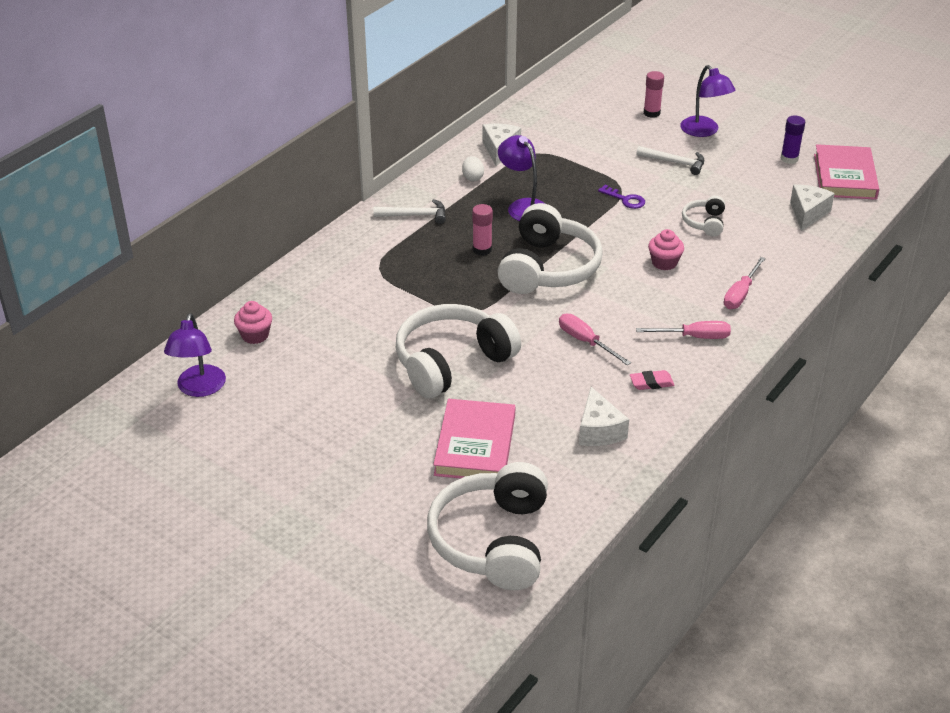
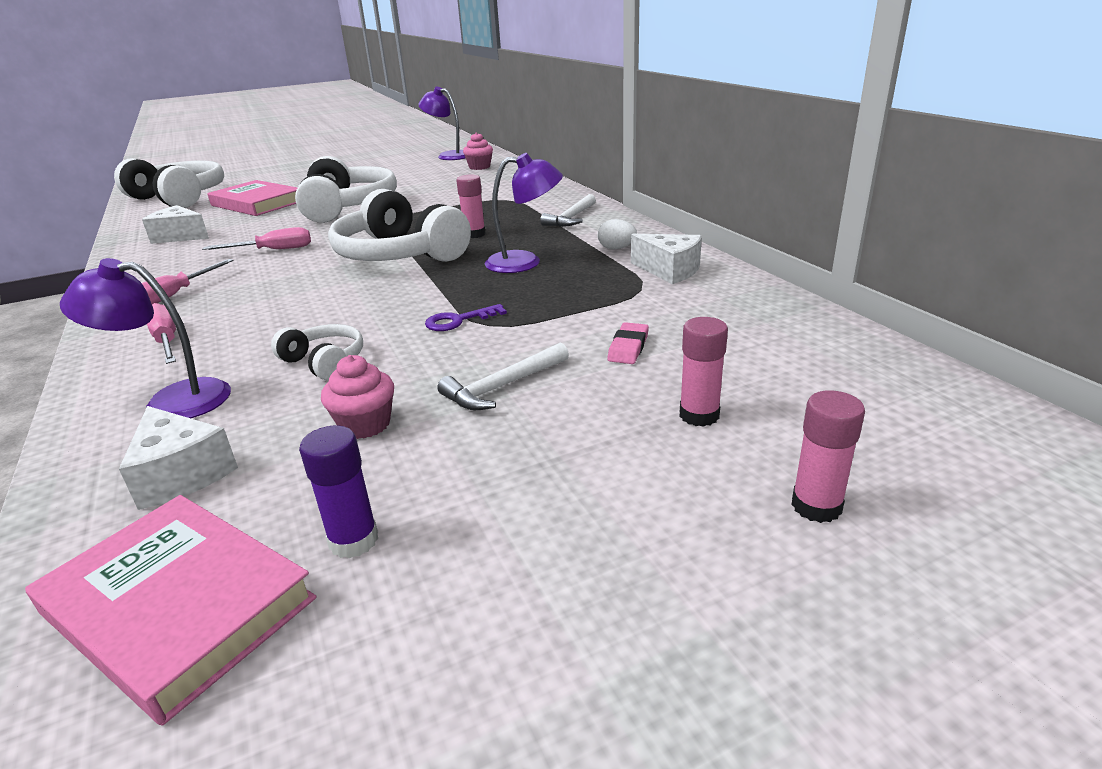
camera: 120 degrees right, 10 degrees down
pink eraser [630,370,675,390] -> pink eraser moved to [608,322,649,364]
pink cupcake [648,229,684,270] -> pink cupcake moved to [321,355,394,439]
purple lamp [680,65,735,137] -> purple lamp moved to [60,258,231,418]
none -> pink glue stick [791,390,865,523]

